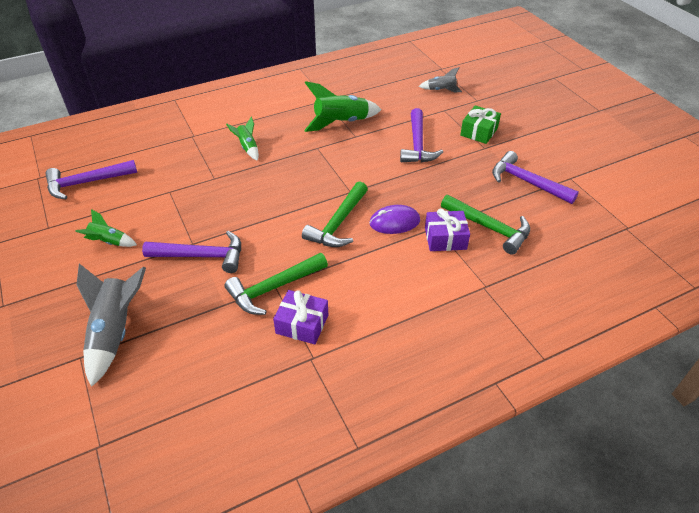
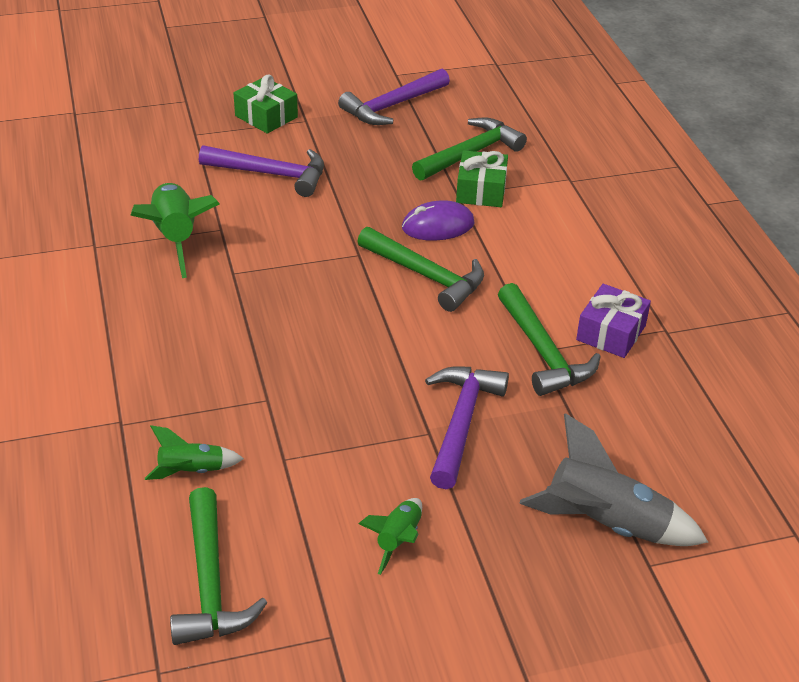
camera: 80 degrees left, 5 degrees down
purple hammer [45,160,137,199] -> green hammer [170,487,267,645]
green rocket [226,117,259,161] -> green rocket moved to [145,425,244,480]
purple mouse [370,205,420,234] -> purple mouse turned 75 degrees clockwise [402,200,475,241]
grey rocket [419,67,462,92] -> none
purple gift [425,209,470,251] -> green gift [456,150,508,207]

